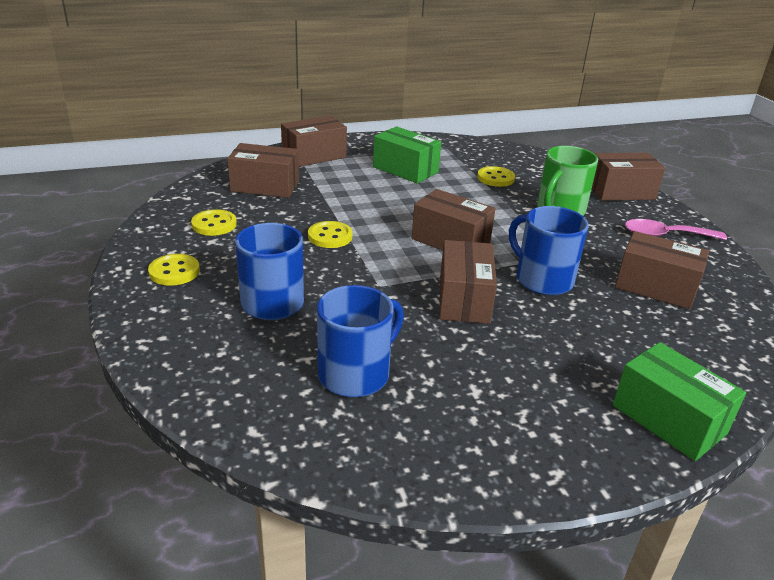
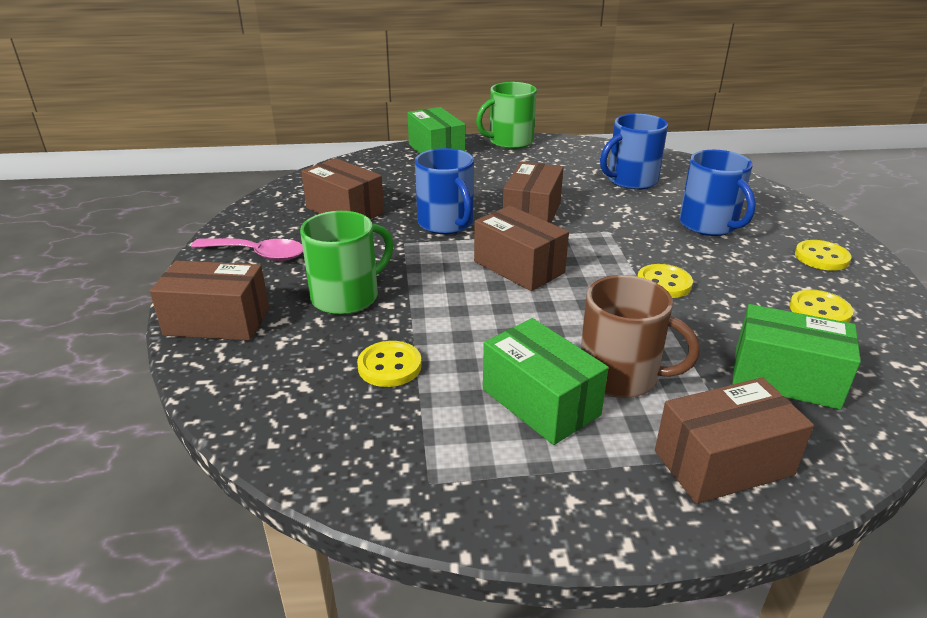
camera: 165 degrees left, 0 degrees up
brown box [227,143,299,198] -> green box [732,304,861,410]
none -> green mug [476,82,537,149]
none -> brown mug [581,275,700,398]

